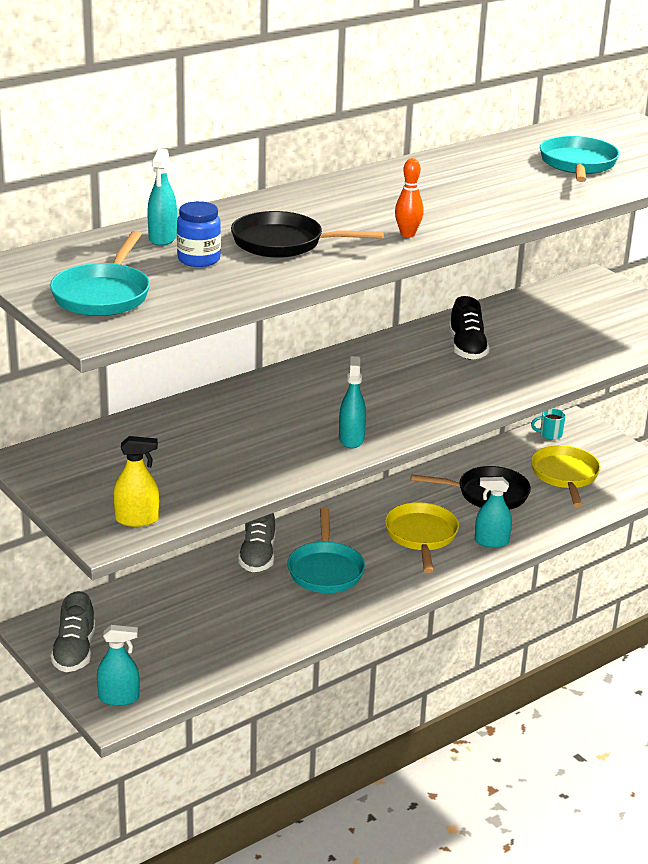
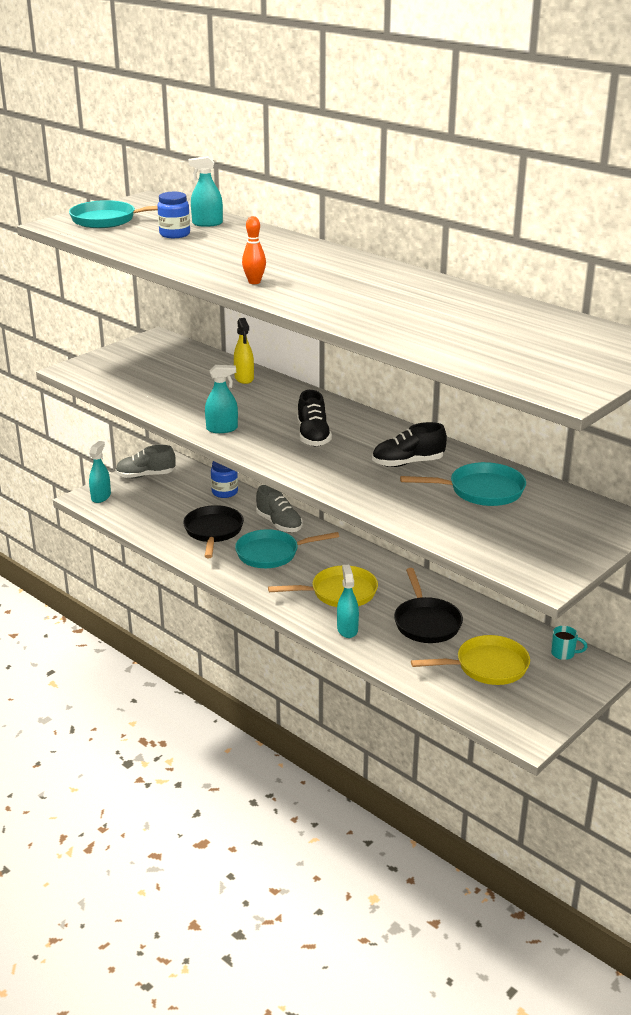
camera: 80 degrees right, 0 degrees up
turquoise spray bottle [97,625,140,706] -> turquoise spray bottle turned 150 degrees counterclockwise [89,441,111,503]
yellow spray bottle [113,436,159,527] -> yellow spray bottle moved to [234,318,254,384]
black pan [231,211,384,258] -> black pan moved to [183,505,244,558]
grey shoe [238,513,275,572] -> grey shoe turned 120 degrees counterclockwise [256,485,303,532]
turquoise mug [531,408,566,440] -> turquoise mug turned 120 degrees clockwise [551,626,587,660]
turquoise pan [540,136,620,182] -> turquoise pan moved to [400,462,526,506]
none -> blue jar [211,461,238,498]
none -> black shoe [297,390,332,446]

